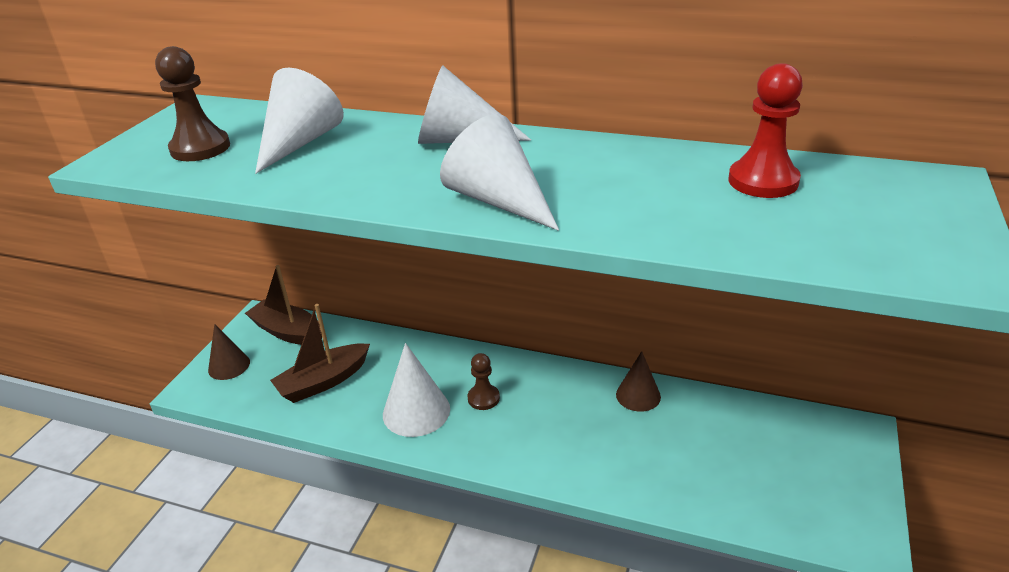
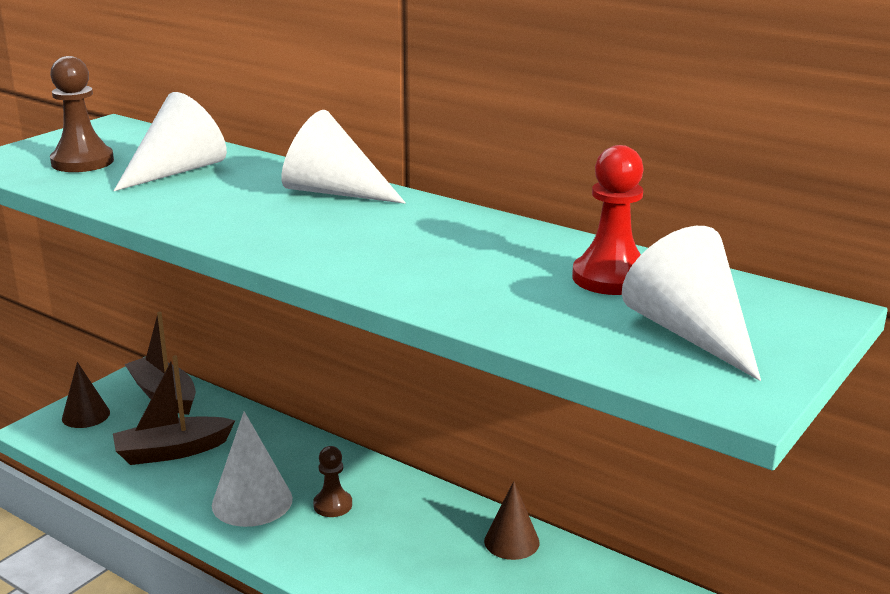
camera: 15 degrees right, 10 degrees down
white cone [440,114,559,231] -> white cone moved to [622,226,761,381]

